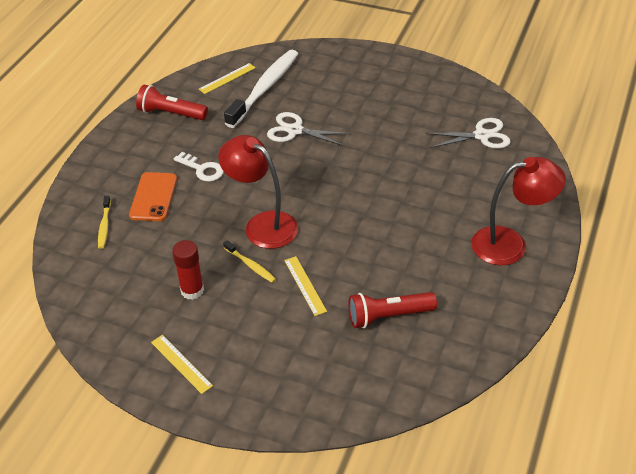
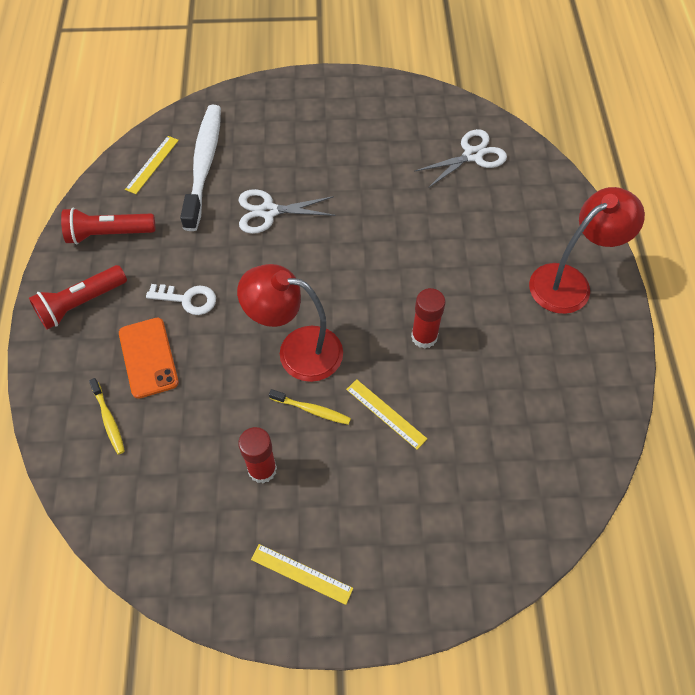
camera: 25 degrees left, 15 degrees up
red flashlight [348,292,437,328] -> red flashlight moved to [29,265,127,329]
none -> red glue stick [411,288,445,349]

